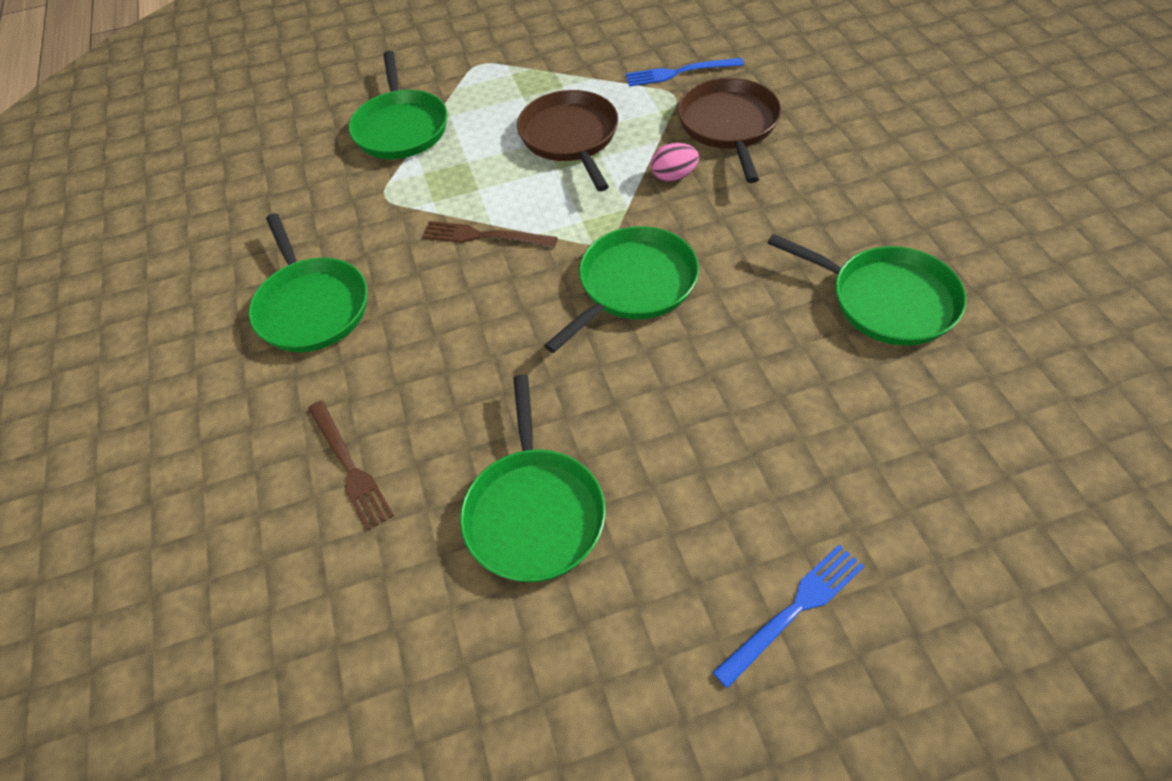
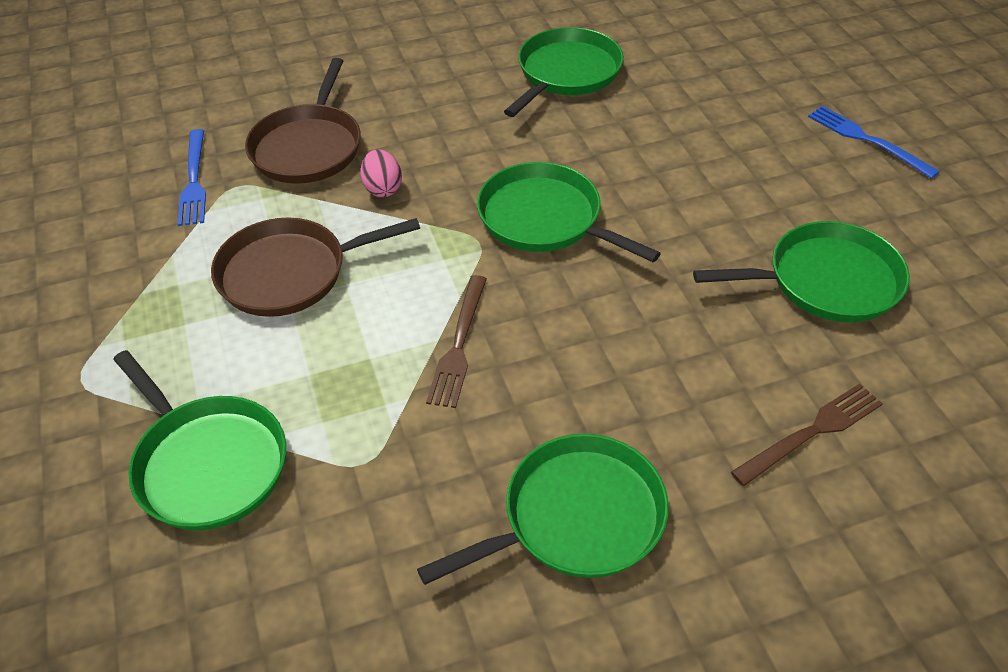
camera: 95 degrees left, 5 degrees down
green pan [349,51,447,159] -> green pan turned 60 degrees clockwise [113,350,286,530]
brown pan [678,78,781,183] -> brown pan turned 75 degrees counterclockwise [245,58,361,184]

